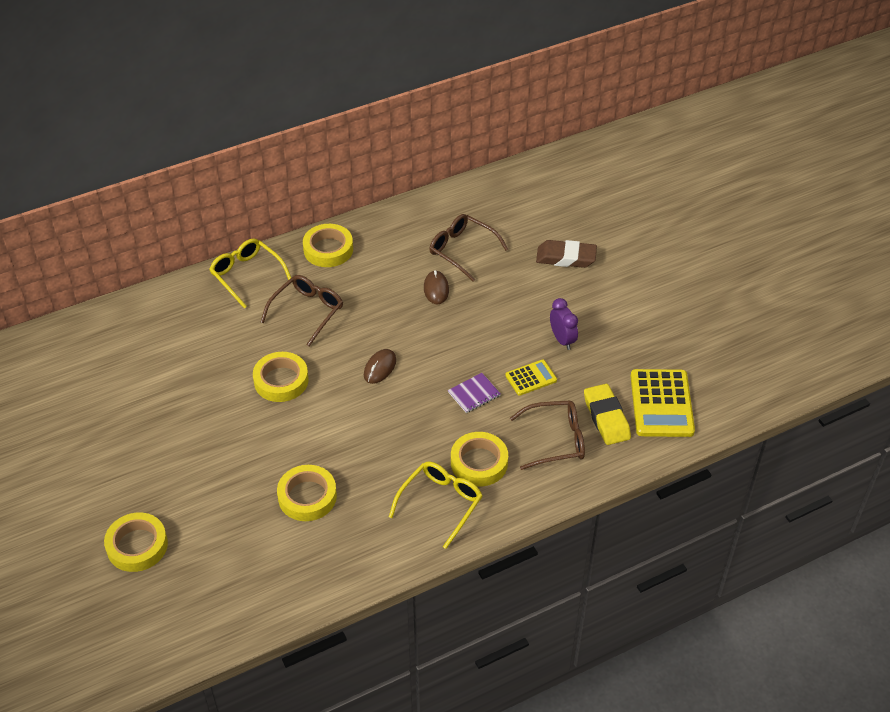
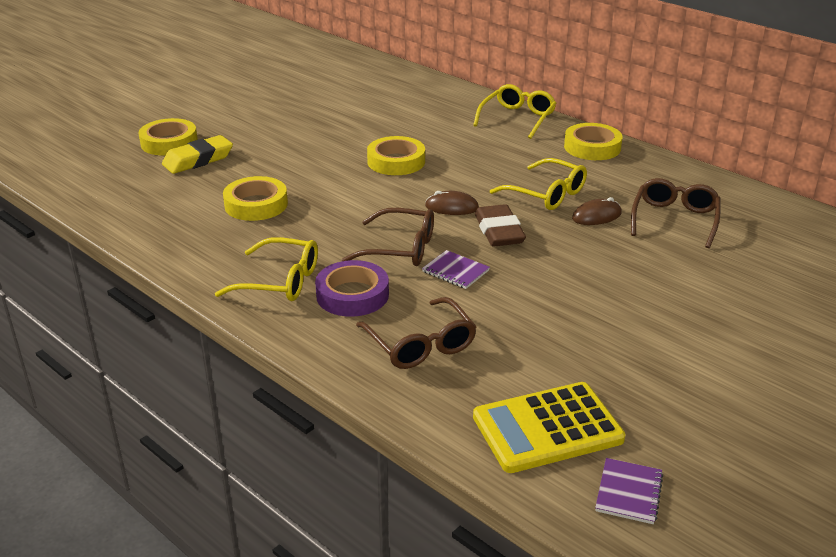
camera: 70 degrees right, 15 degrees down
brown glasses [261,275,343,346] -> brown glasses moved to [342,208,434,266]
yellow tape [451,432,508,486] -> purple tape [315,260,389,317]
yellow calculator [505,359,557,396] -> none
brown eraser [536,240,597,268] -> brown eraser moved to [475,204,526,247]
purple clock [550,298,578,350] -> none
yellow eraser [584,384,631,445] -> yellow eraser moved to [162,135,233,174]
none -> yellow glasses [490,158,587,210]
none -> purple notebook [595,458,663,524]

